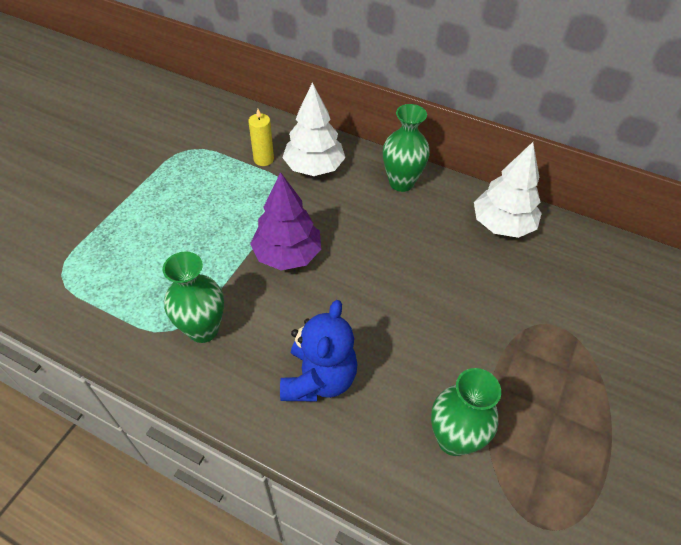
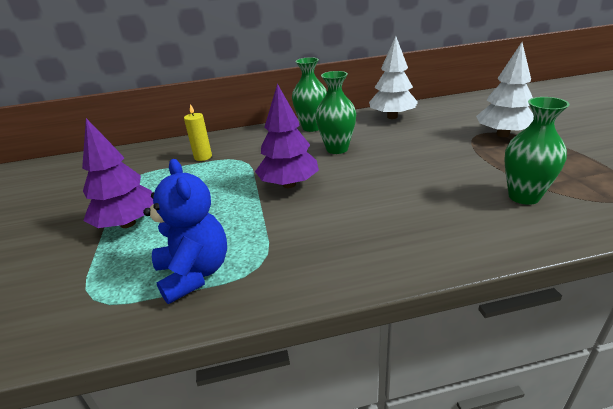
camera: 35 degrees left, 20 degrees down
green vase [163,251,224,343] -> green vase moved to [316,71,356,154]
blue teddy bear [280,300,357,401] -> blue teddy bear moved to [143,159,227,304]
white tree [283,82,345,176] -> white tree moved to [476,42,534,137]
none -> purple tree [82,118,153,228]

